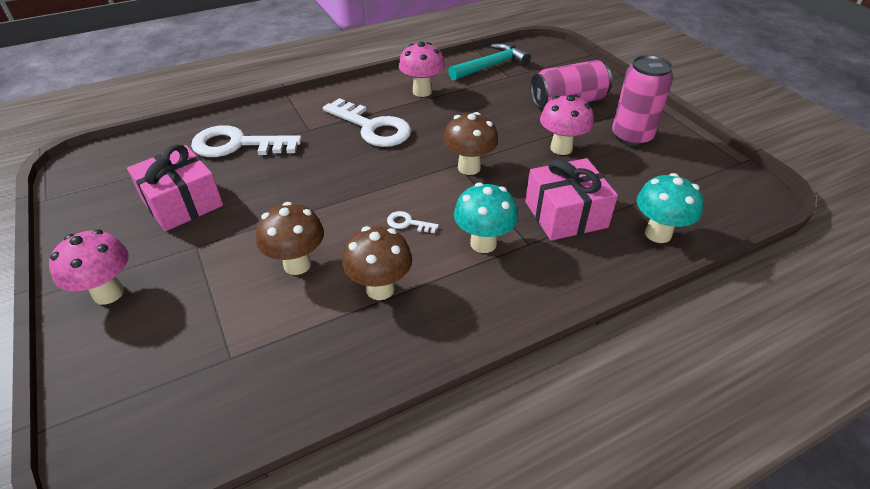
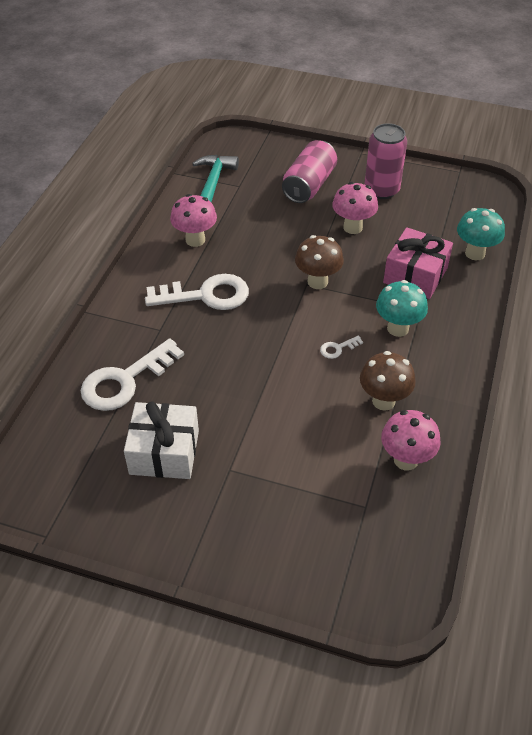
camera: 45 degrees left, 5 degrees up
pink mushroom [49,229,129,305] -> pink mushroom moved to [381,410,441,470]
pink gift [127,144,223,231] -> white gift [124,401,199,479]
brown mushroom [256,202,324,275] -> none

